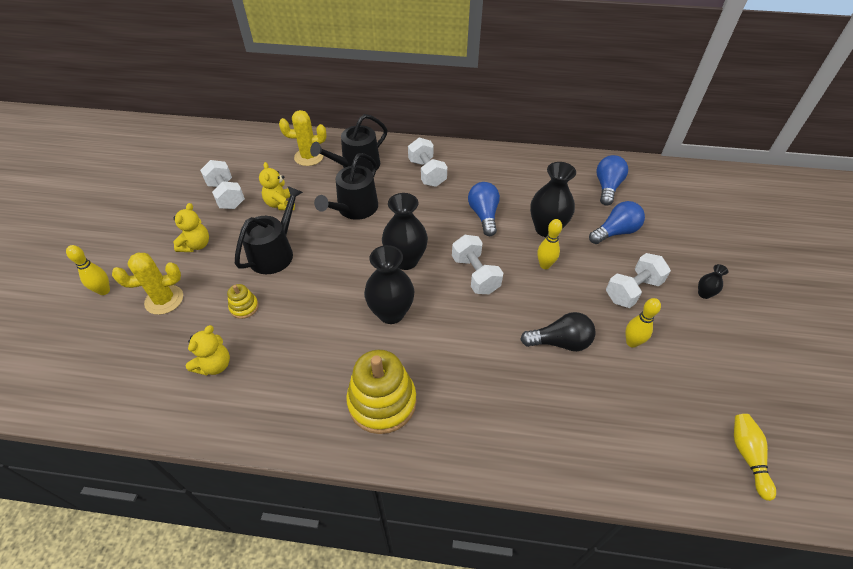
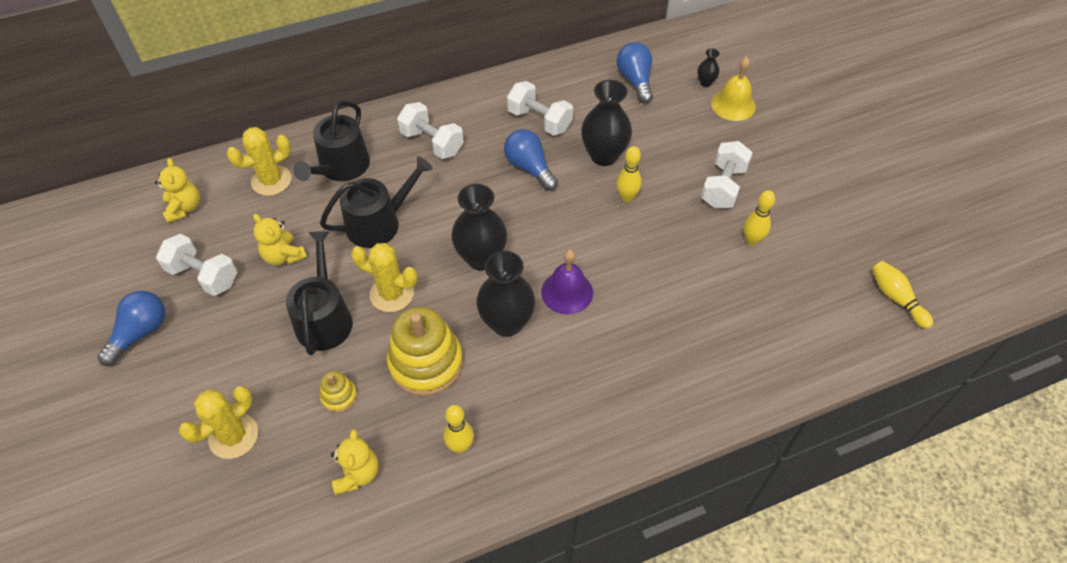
camera: 30 degrees left, 5 degrees up
yellow bowling pin [66,245,110,295] -> yellow bowling pin moved to [443,405,474,453]
yellow teddy bear [173,203,209,252] -> yellow teddy bear moved to [155,158,200,223]
black watering can [314,153,378,220] -> black watering can turned 120 degrees counterclockwise [320,156,433,248]
yellow stacking toy [346,350,416,434] -> yellow stacking toy moved to [387,307,463,396]
white dumbbell [452,235,503,294] -> white dumbbell moved to [507,81,573,136]
black light bulb [520,312,596,351] -> none
blue light bulb [589,201,645,244] -> blue light bulb moved to [97,291,165,366]
black vase [698,264,728,299] -> black vase moved to [697,48,719,87]
none -> yellow cactus [351,243,418,312]
none -> purple bell [541,249,593,315]
none -> yellow bell [711,57,756,121]

